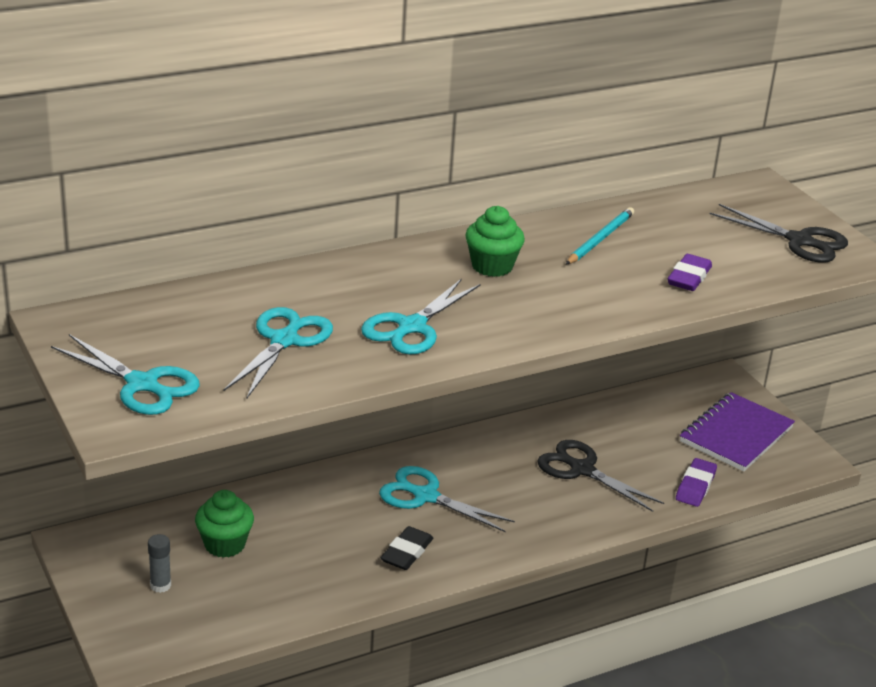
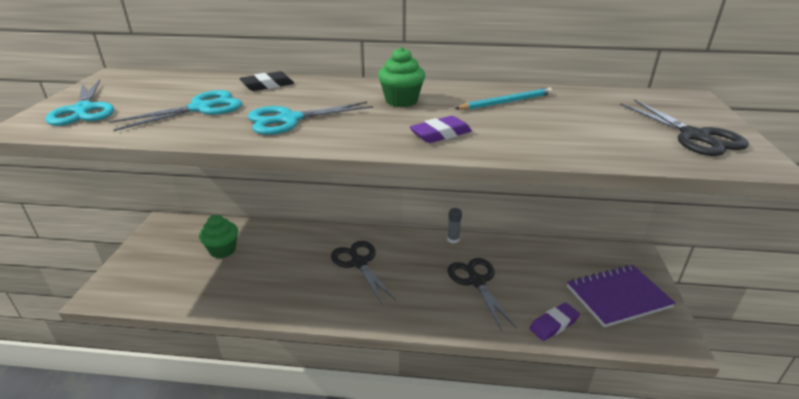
camera: 35 degrees right, 0 degrees up
grey glue stick [148,534,171,593] -> grey glue stick moved to [447,208,462,244]
turquoise scissors [379,466,515,532] -> black scissors [331,241,396,304]
black eraser [381,526,433,570] -> black eraser moved to [239,71,294,91]
purple eraser [668,254,712,291] -> purple eraser moved to [410,116,472,143]

